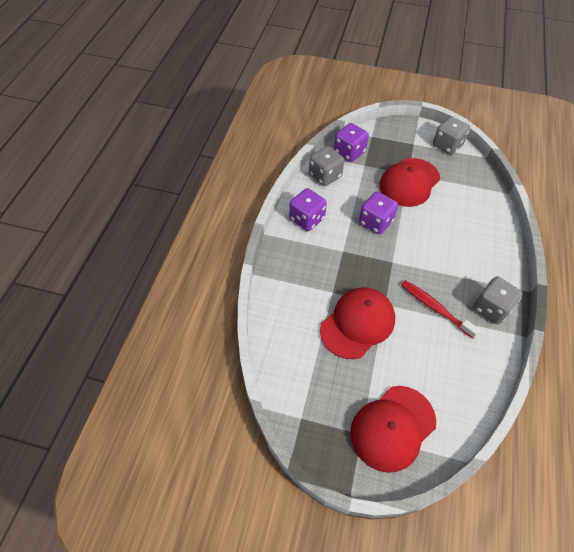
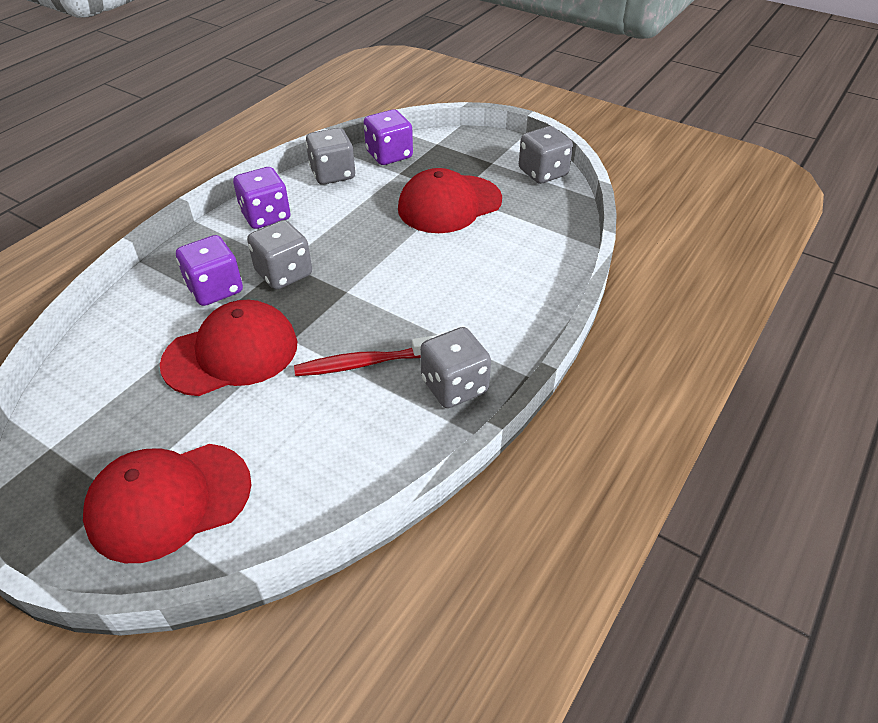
camera: 20 degrees right, 10 degrees down
purple dice [359,192,398,234] -> purple dice moved to [176,235,243,306]
red toothbrush [401,280,480,339] -> red toothbrush turned 75 degrees counterclockwise [294,335,439,376]
none -> grey dice [247,220,312,290]

